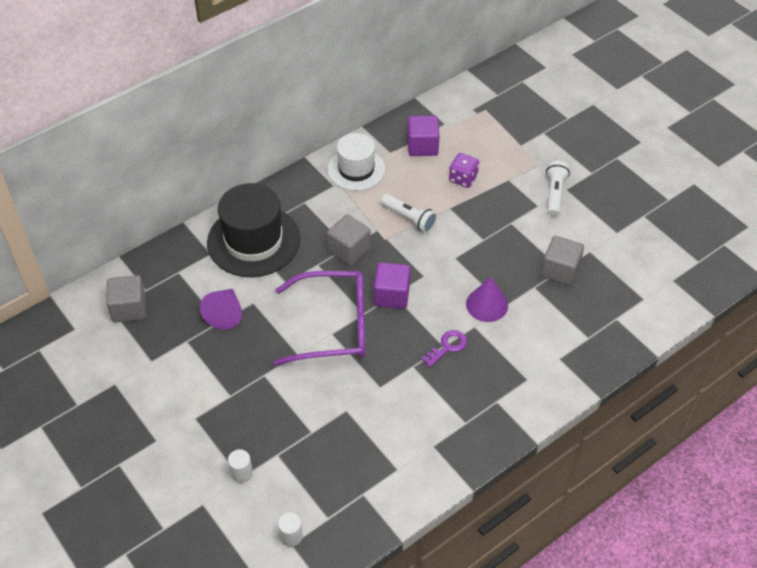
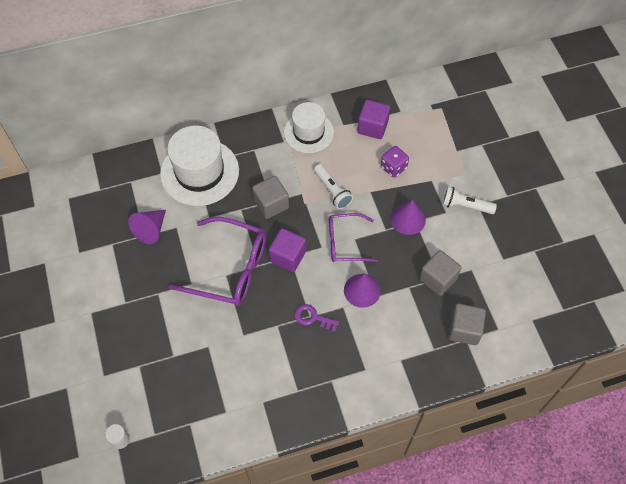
camera: 20 degrees right, 10 degrees up
grey cube [106,275,146,322] -> grey cube moved to [448,303,486,345]
black hat [207,183,300,277] -> white hat [160,126,239,206]
white cylinder [228,449,253,483] -> none
purple key [421,330,467,367] -> purple key turned 135 degrees counterclockwise [295,304,339,332]
white flashlight [546,161,570,217] -> white flashlight turned 105 degrees counterclockwise [442,186,497,214]
none -> purple glasses [329,213,378,262]
none -> purple cone [391,200,426,235]

